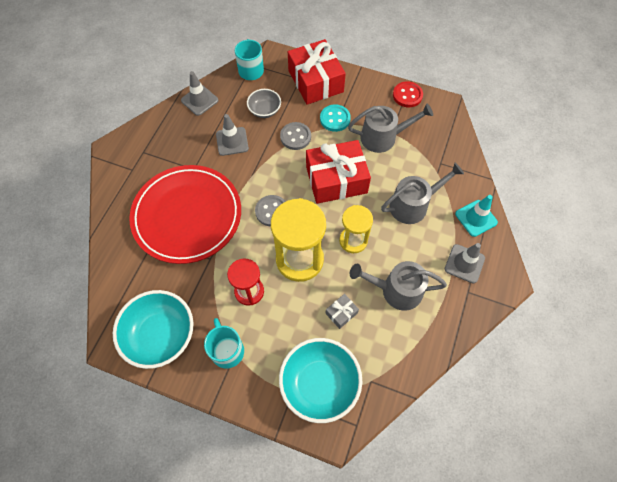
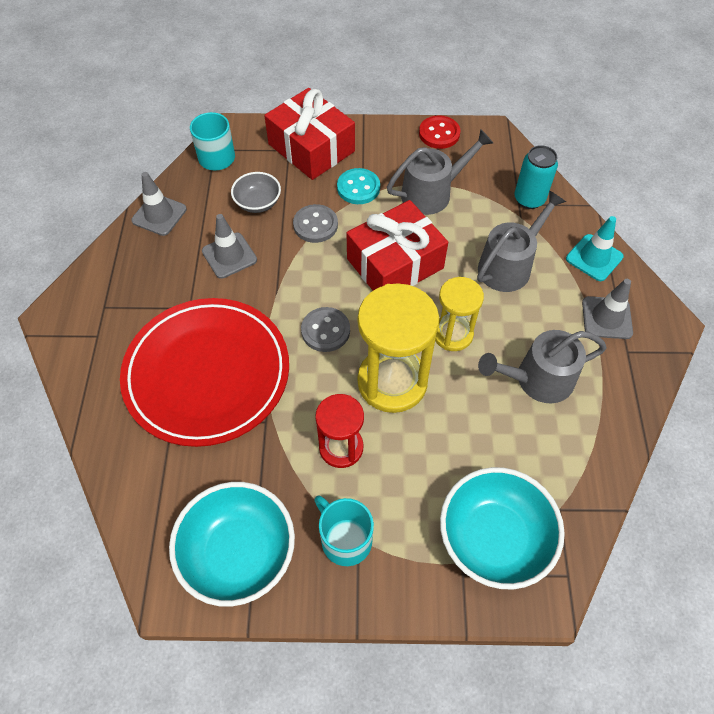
camera: 20 degrees left, 5 degrees down
grey gift [325,294,359,329] -> none
none -> turquoise can [514,145,558,209]

